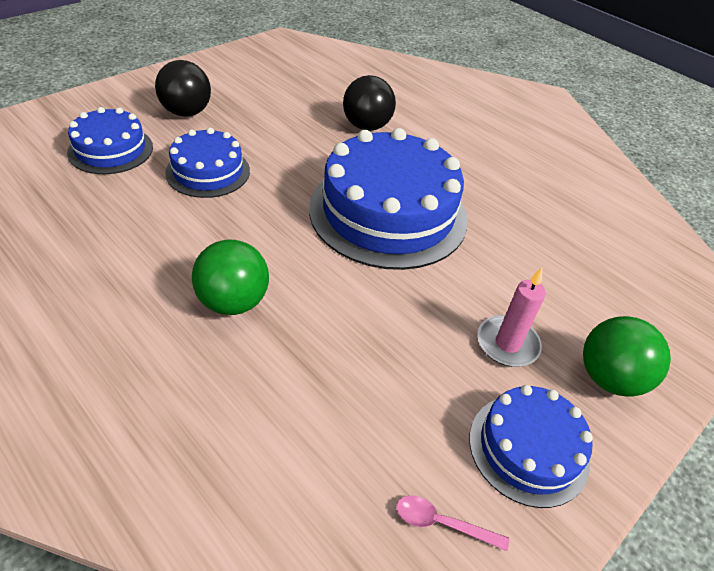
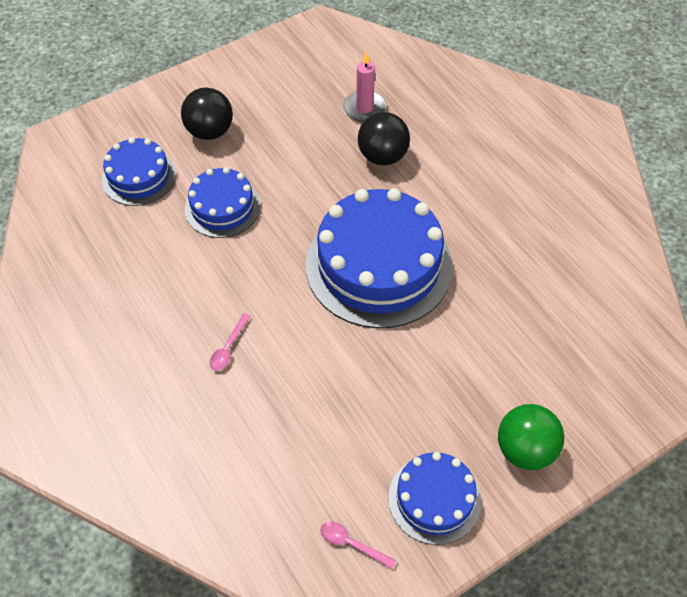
camera: 15 degrees right, 10 degrees up
green ball [192,240,269,315] -> pink spoon [209,313,251,371]
pink candle [478,267,546,367] -> pink candle moved to [343,52,386,122]

